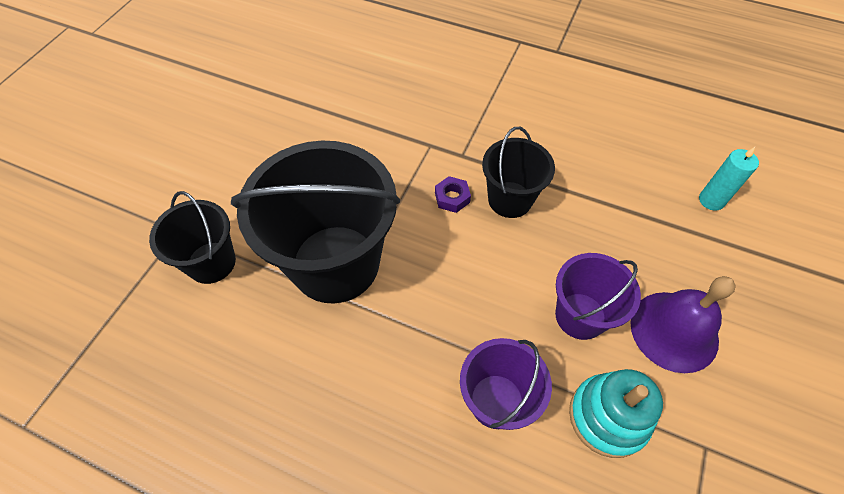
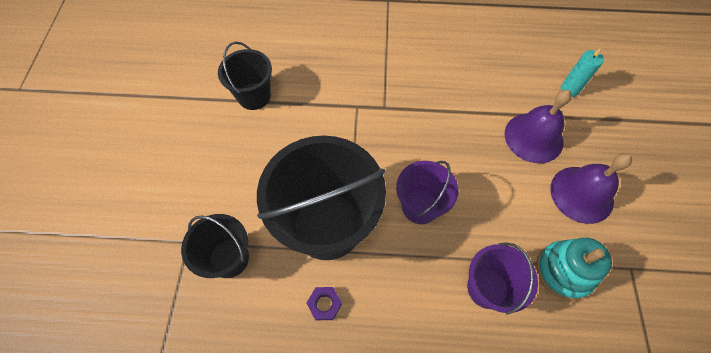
camera: 20 degrees left, 5 degrees up
purple nut [435,176,471,213] -> purple nut moved to [307,287,342,320]
black bucket [482,127,555,218] -> black bucket moved to [218,42,272,110]
purple bucket [555,253,641,340] -> purple bucket moved to [396,161,458,224]
none -> purple bell [505,90,572,163]

